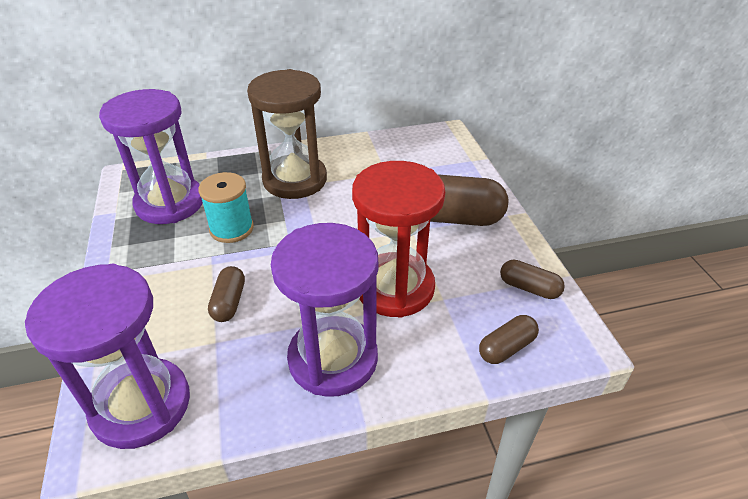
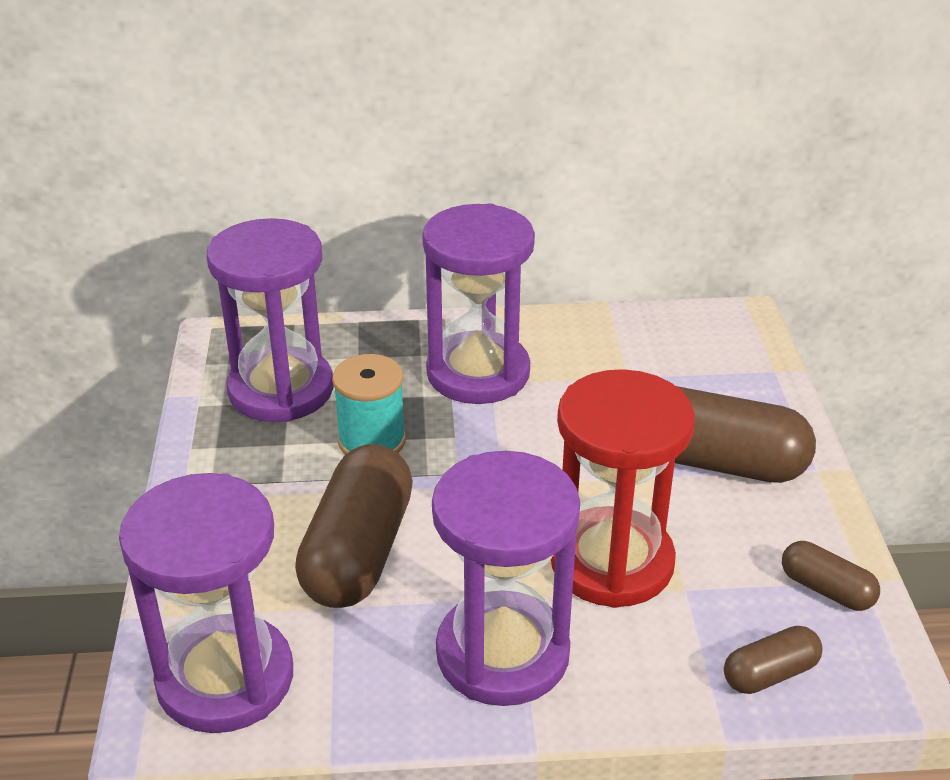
camera: 10 degrees right, 5 degrees down
brown capsule [208,266,245,322] -> brown capsule [295,444,413,608], size x2.01
brown hourglass [247,69,327,199] -> purple hourglass [422,203,535,404]

